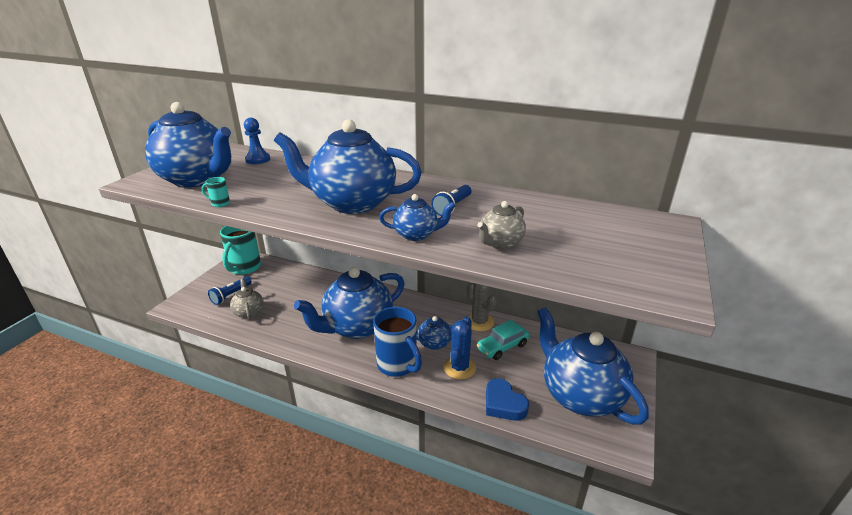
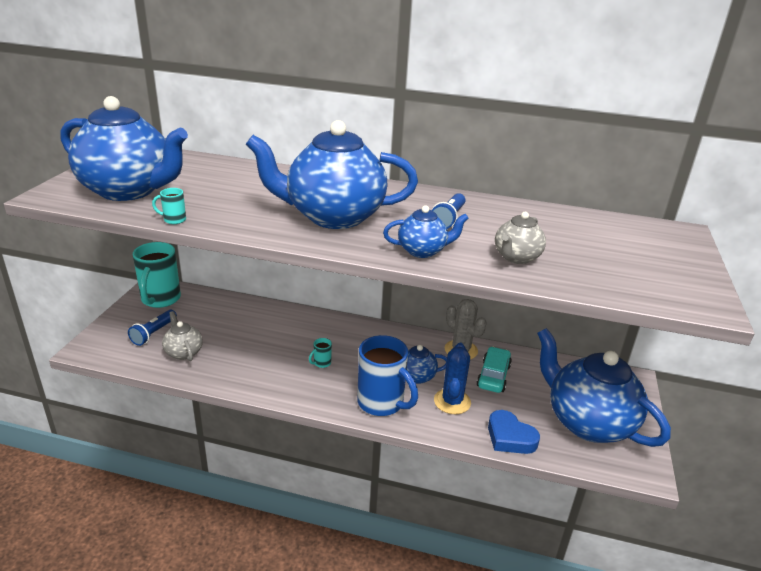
camera: 10 degrees left, 0 degrees up
blue pawn [244,118,270,164] -> none
blue teapot [294,267,405,339] -> turquoise mug [309,338,332,368]
turquoise car [477,320,529,360] -> turquoise car turned 150 degrees clockwise [476,347,512,393]

